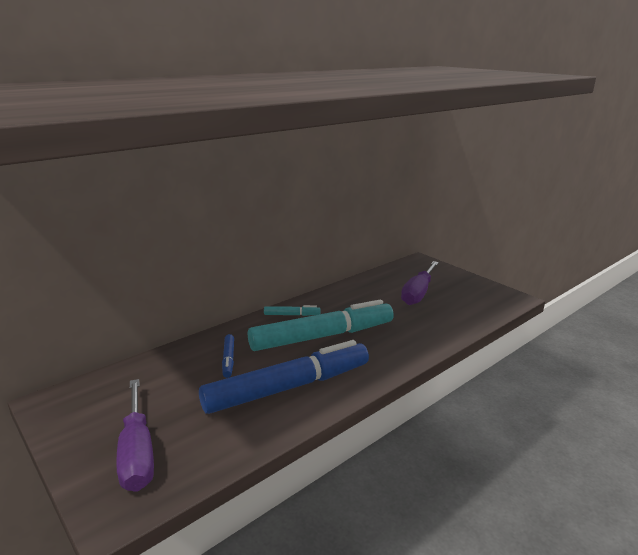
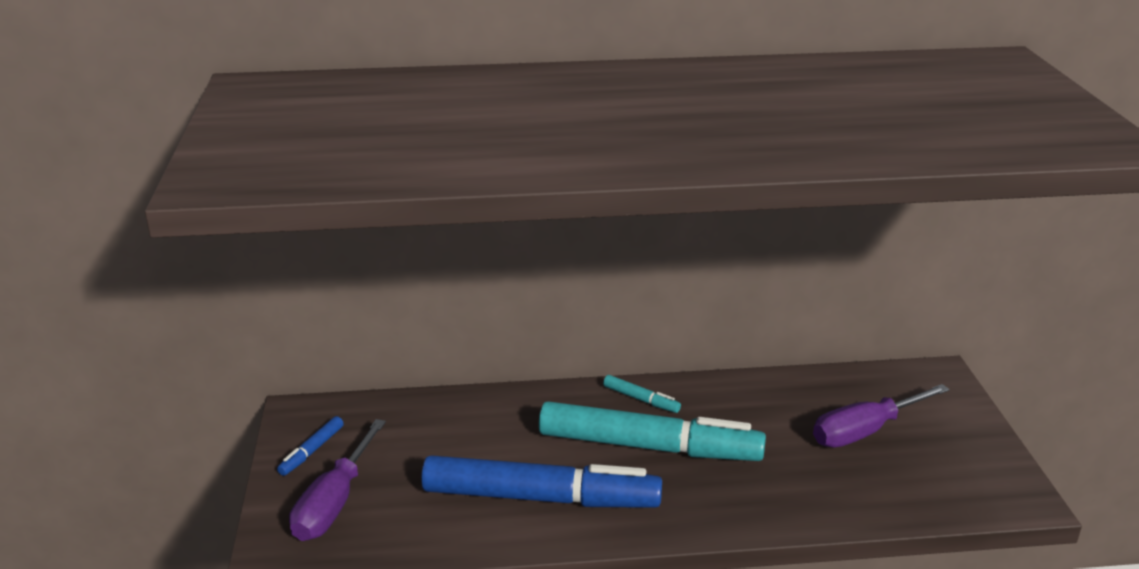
camera: 35 degrees right, 5 degrees up
blue marker [222,334,234,378] -> blue marker moved to [277,416,344,476]

